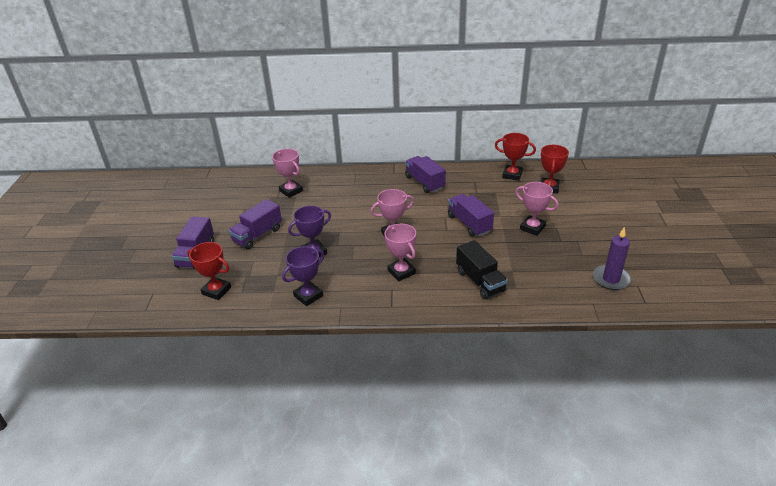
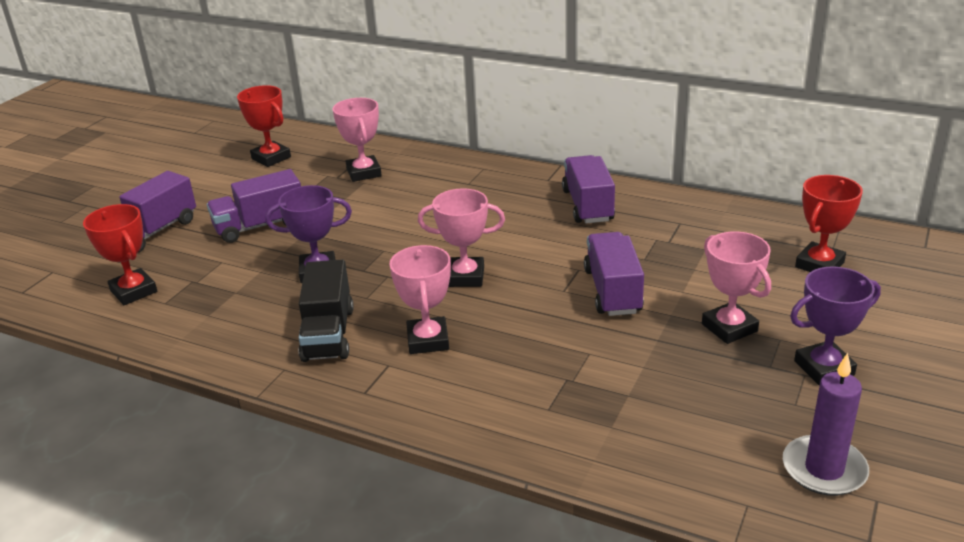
camera: 25 degrees right, 5 degrees down
purple trophy [282,246,324,306] -> purple trophy moved to [790,266,881,385]
black truck [456,240,508,299] -> black truck moved to [298,259,354,362]
red trophy [495,133,536,181] -> red trophy moved to [237,85,291,167]

